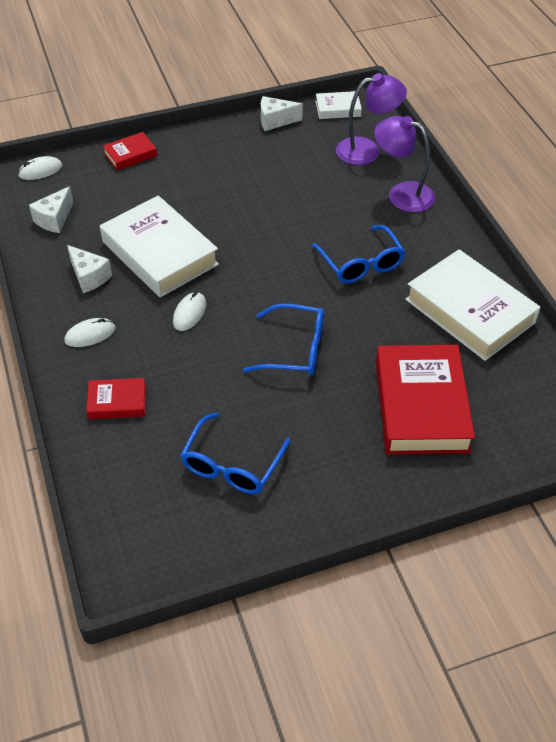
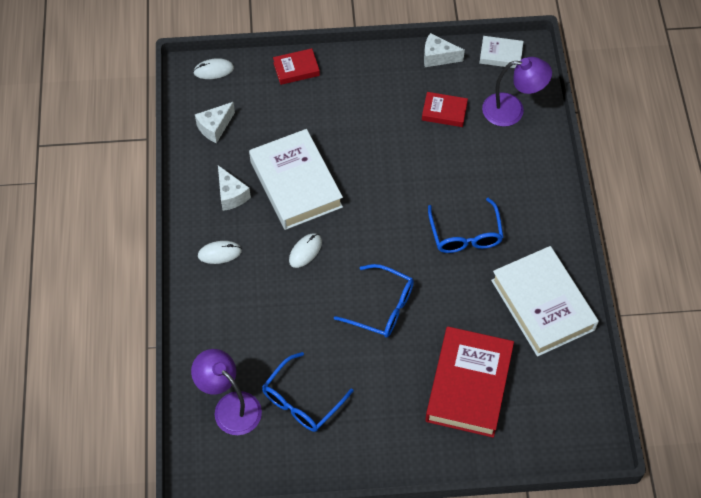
camera: 15 degrees right, 10 degrees up
red book [86,378,146,419] -> red book moved to [422,92,468,127]
purple lamp [374,116,435,212] -> purple lamp moved to [191,349,262,435]

